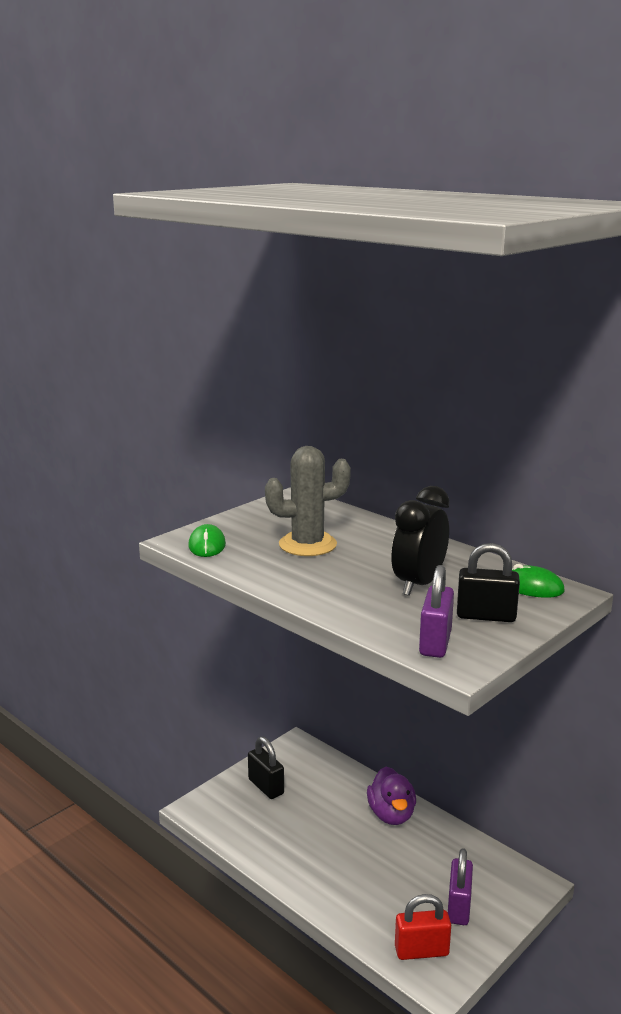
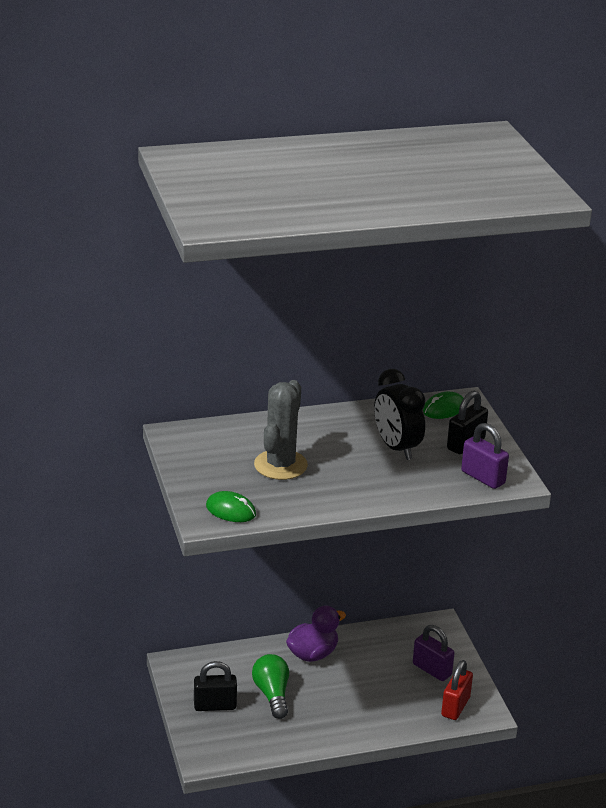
camera: 60 degrees left, 10 degrees up
purple duck [367,767,416,825] -> purple duck turned 60 degrees counterclockwise [286,606,346,662]
none -> green light bulb [252,654,289,719]

